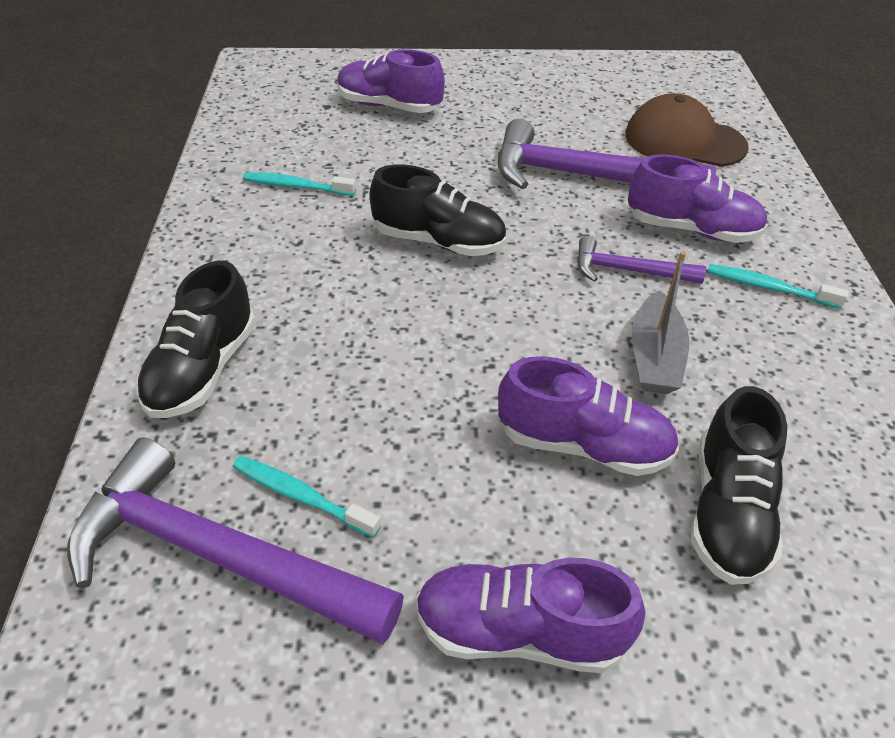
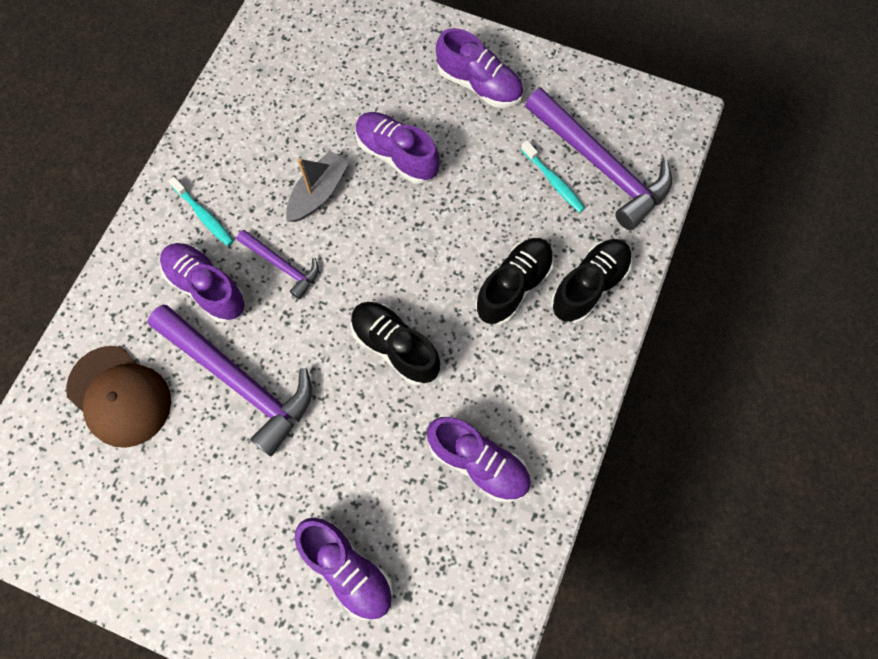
camera: 155 degrees left, 25 degrees up
turquoise toothbrush [243,172,356,196] -> purple shoe [427,417,531,502]
black shoe [691,386,787,585] -> black shoe moved to [476,238,554,325]

